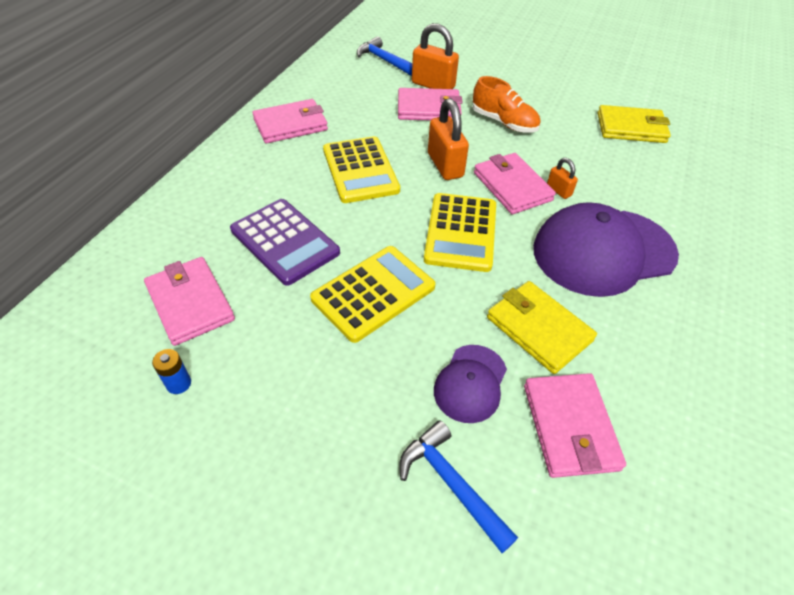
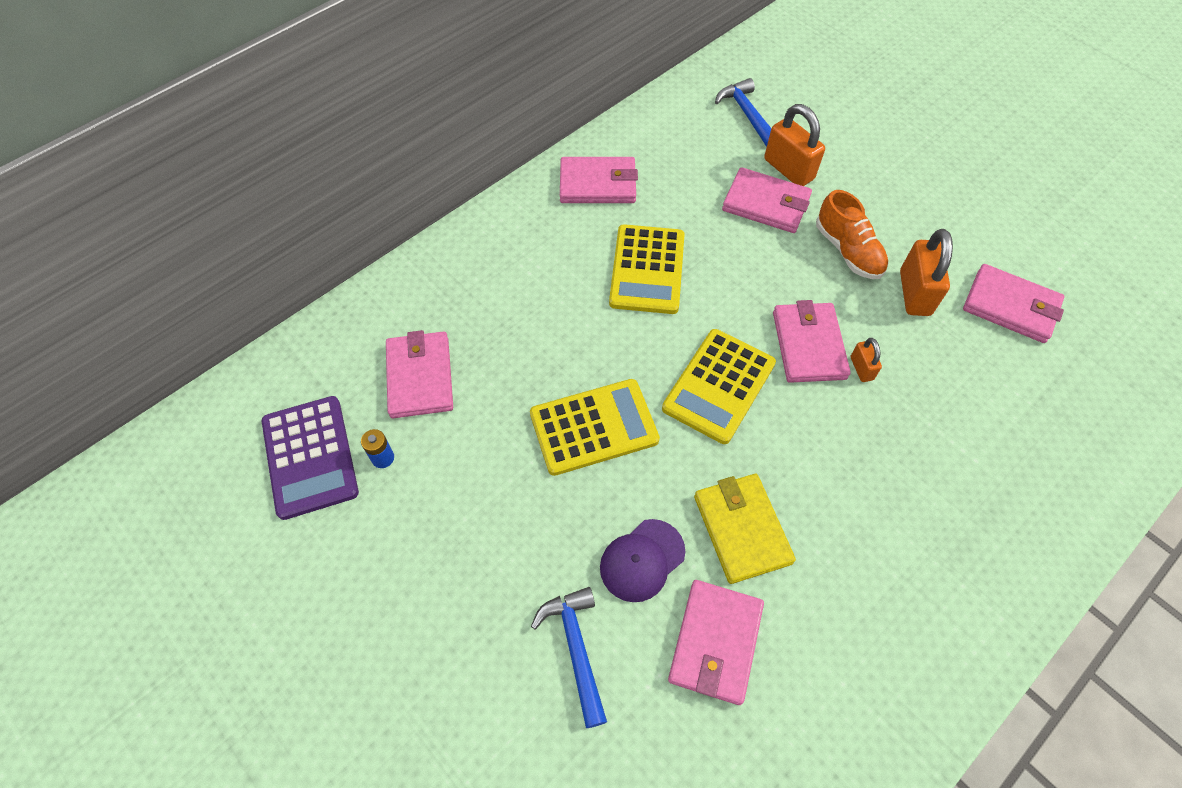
camera: 25 degrees right, 10 degrees up
purple calculator [230,199,340,286] -> purple calculator moved to [262,396,359,520]
orange padlock [428,98,469,180] -> orange padlock moved to [900,229,953,316]
purple cap [533,202,679,297] -> none
yellow wallet [597,105,671,143] -> pink wallet [963,264,1065,343]

